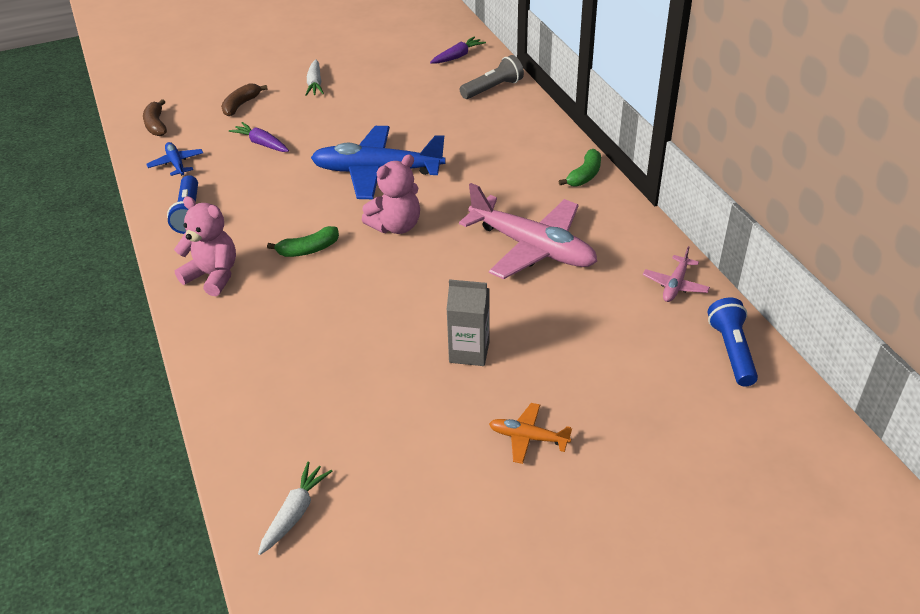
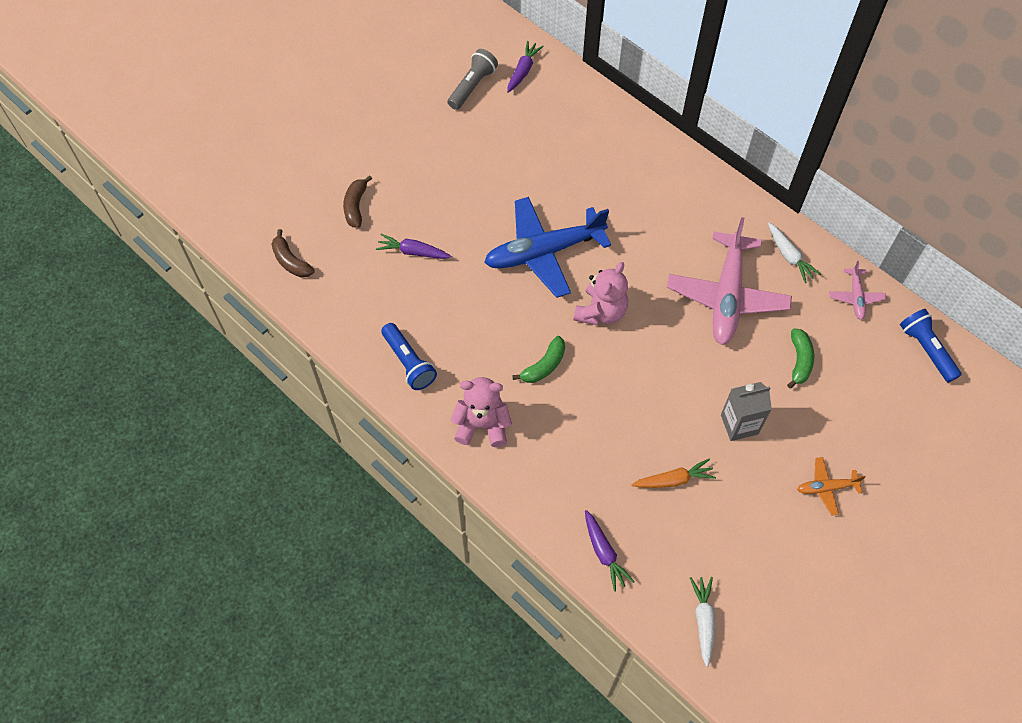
camera: 25 degrees left, 20 degrees up
blue plane [146,142,203,176] -> none
white carrot [305,59,324,96] -> white carrot moved to [768,223,821,283]
pink plane [459,183,597,279] -> pink plane turned 90 degrees clockwise [667,217,792,345]
grey flashlight [460,55,524,99] -> grey flashlight moved to [447,49,498,110]
green banana [558,149,601,187] -> green banana moved to [787,328,814,389]
none -> purple carrot [585,510,635,592]
none -> orange carrot [631,459,716,488]

